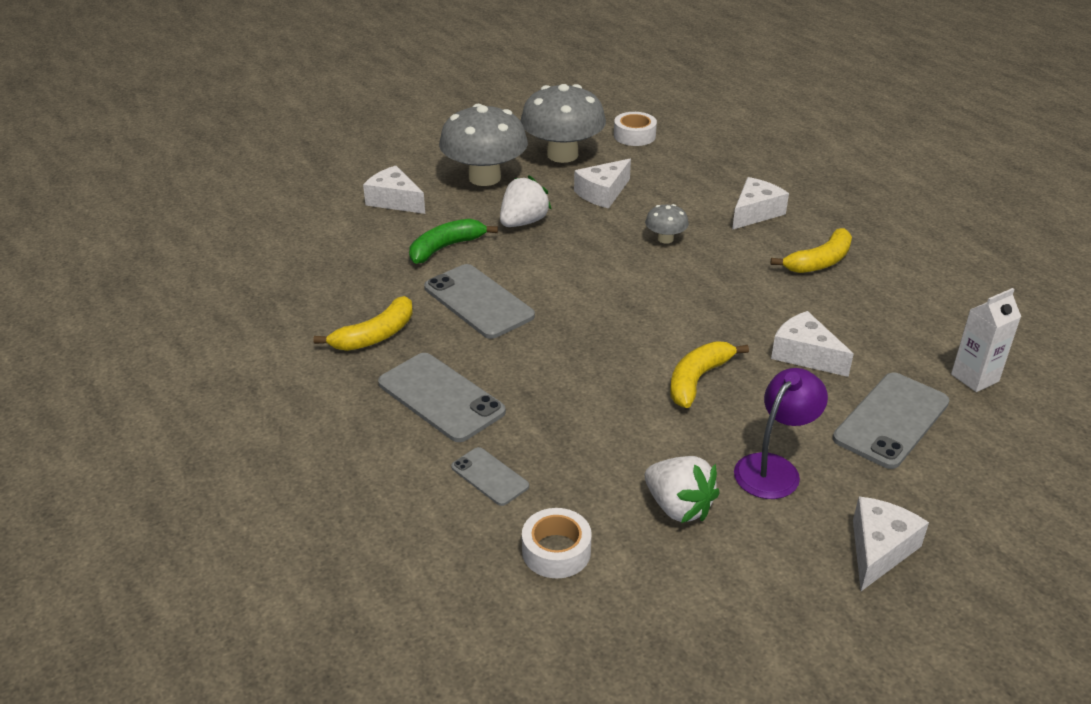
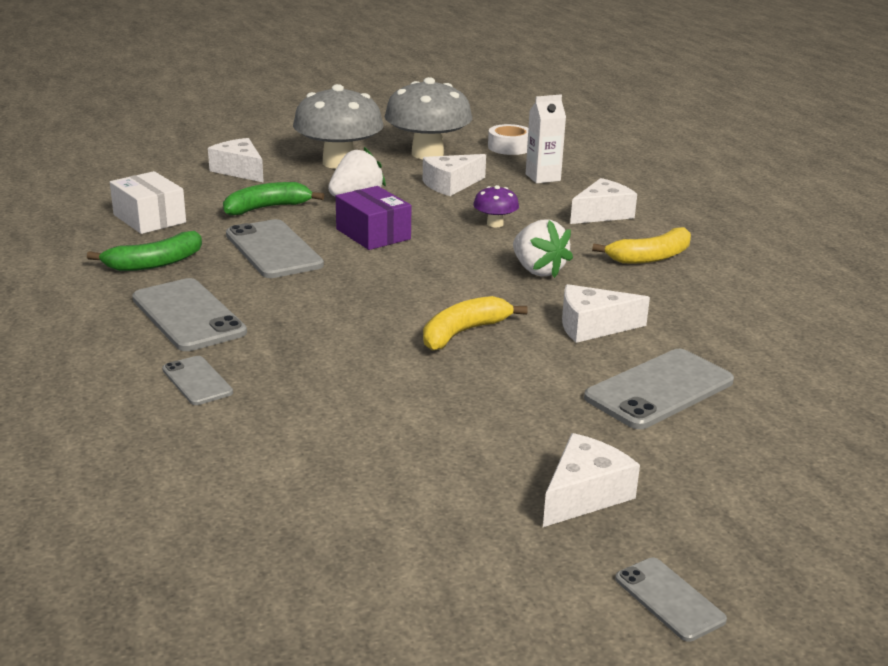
camera: 10 degrees right, 10 degrees down
yellow banana [313,296,413,351] -> green banana [87,231,202,271]
white tape [522,508,592,578] -> none
grey mushroom [645,204,689,244] -> purple mushroom [473,185,519,227]
white strawberry [645,456,720,523] -> white strawberry moved to [513,219,573,278]
purple lamp [734,368,828,499] -> none
white cheese [771,311,854,377] -> white cheese turned 60 degrees counterclockwise [562,284,650,343]
white carton [951,288,1021,392] -> white carton moved to [526,94,566,183]
none -> white box [110,171,186,234]
none -> purple box [336,186,411,250]
none -> grey phone [615,557,727,642]

